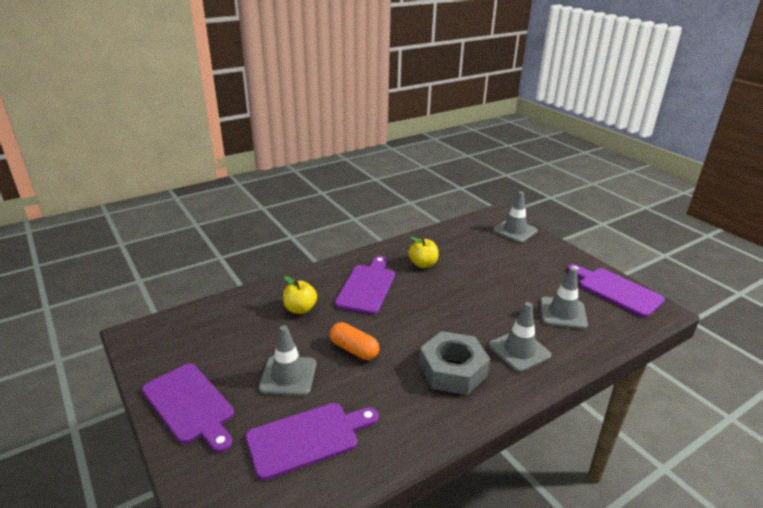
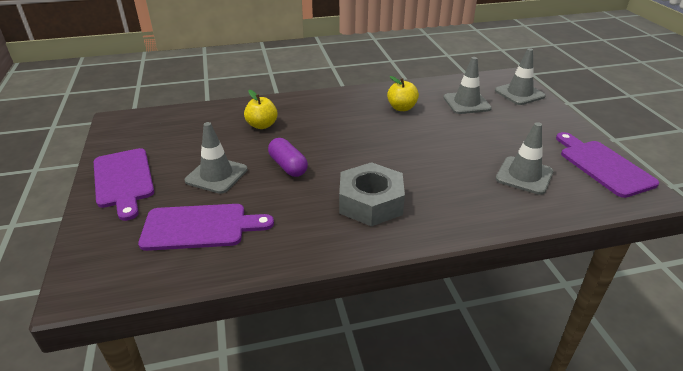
camera: 20 degrees right, 5 degrees up
orange capsule [330,322,380,360] -> purple capsule [268,138,308,177]
purple cutting board [335,256,395,314] -> none
grey traffic cone [489,302,552,372] -> grey traffic cone moved to [443,57,492,114]

